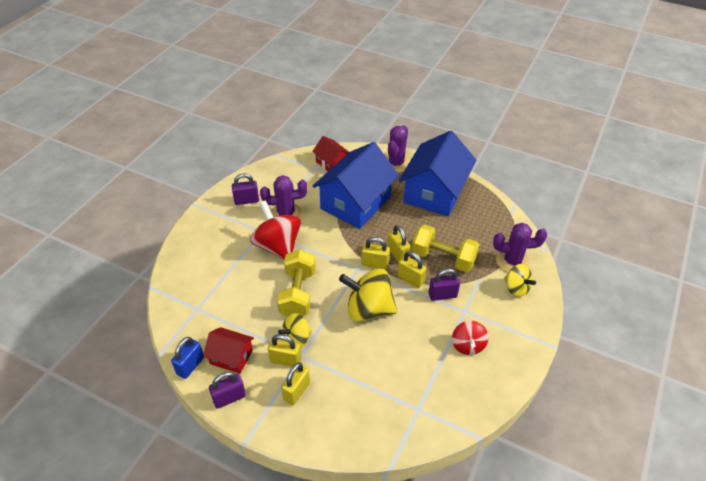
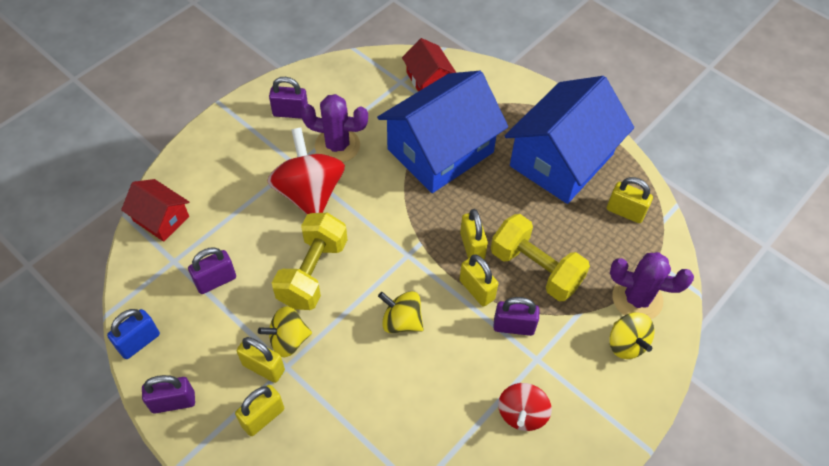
camera: 15 degrees right, 10 degrees up
red house [203,327,254,374] -> red house moved to [121,179,189,242]
yellow spinning top [339,268,397,322] -> yellow spinning top [378,291,424,333], size x0.59
yellow padlock [361,237,390,269] -> yellow padlock moved to [607,177,653,223]
purple cactus [386,126,410,173] -> none
none -> purple padlock [188,247,236,294]

